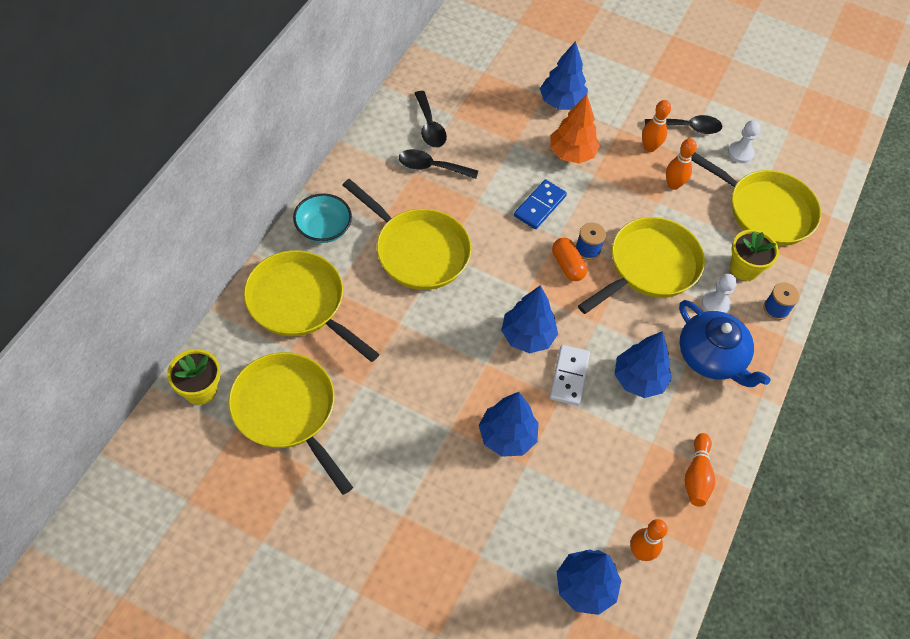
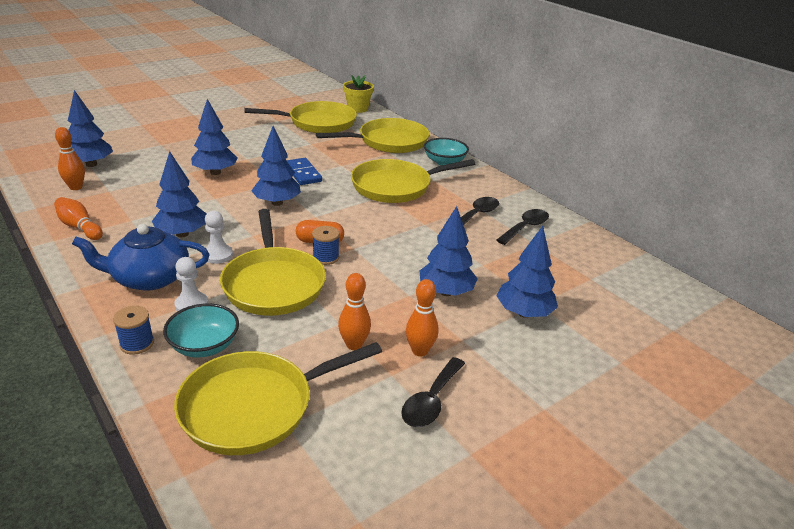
camera: 120 degrees right, 25 degrees down
black spoon [414,91,447,148] -> black spoon turned 120 degrees clockwise [496,209,549,245]
blue domino [514,179,567,229] -> blue domino moved to [286,158,322,185]
orange tree [550,94,600,164] -> blue tree [420,206,478,296]
white domino [550,345,590,406] -> none
white pawn [728,120,761,163] -> white pawn moved to [205,211,233,264]
yellow flower pot [730,229,779,281] -> turquoise bowl [163,303,239,358]

